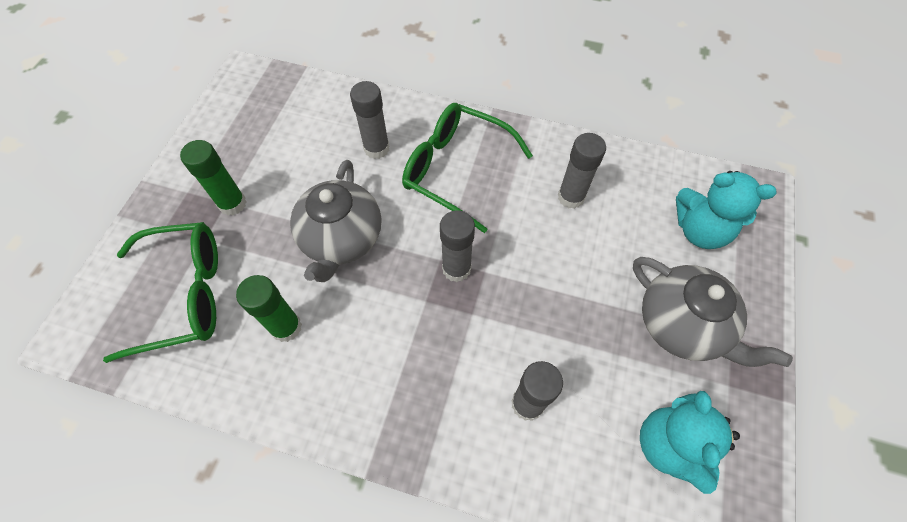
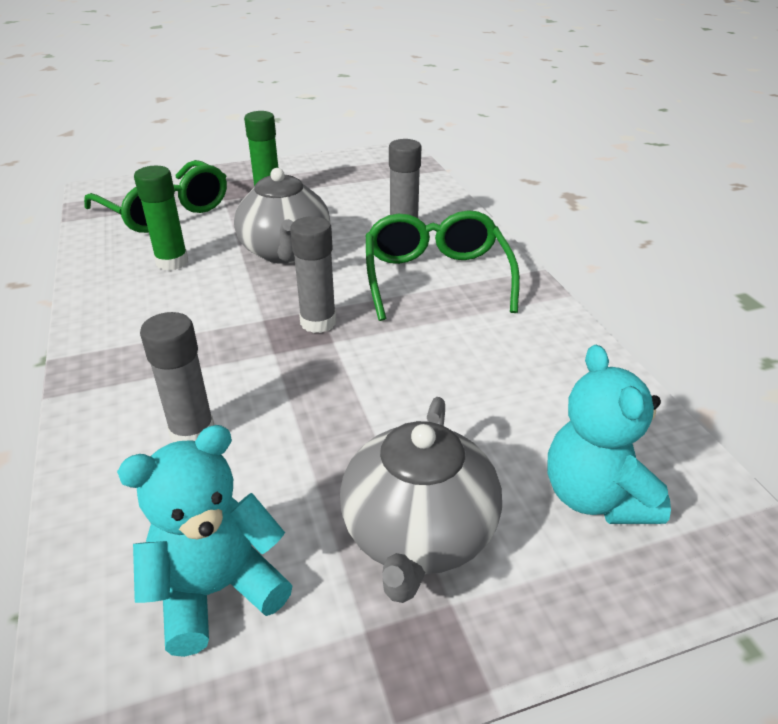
camera: 55 degrees right, 25 degrees down
grey teapot [290,160,381,282] -> grey teapot turned 75 degrees counterclockwise [234,168,330,264]
grey glue stick [558,133,606,209] -> none

